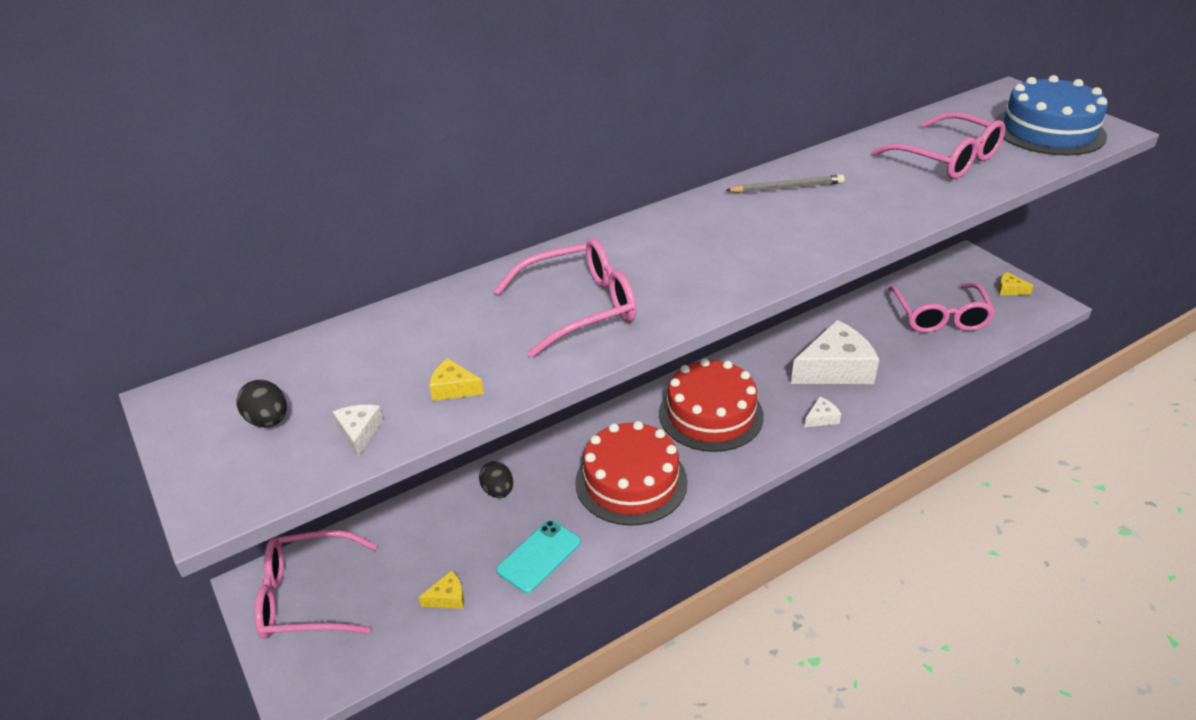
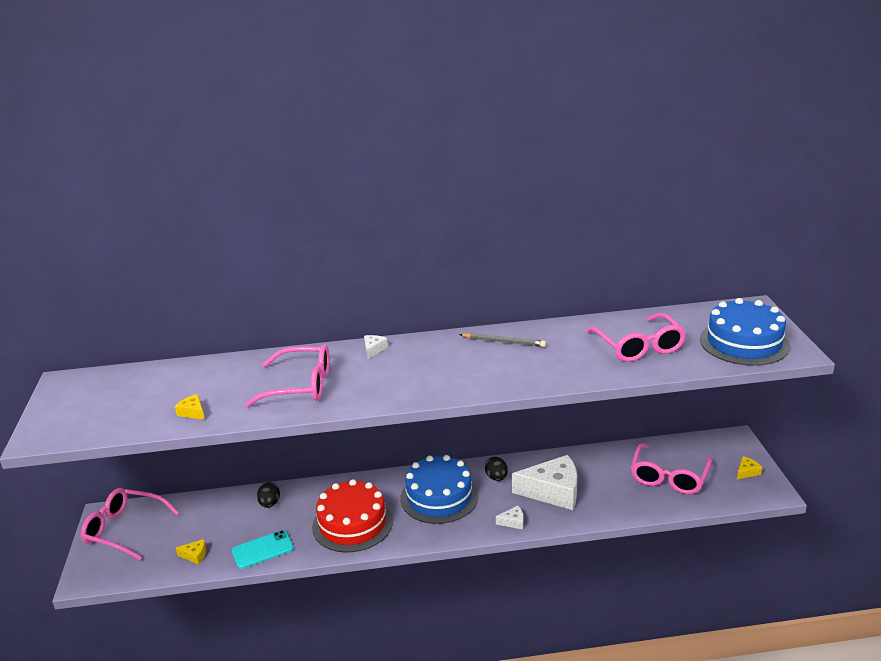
camera: 25 degrees right, 10 degrees down
black egg [236,380,287,427] -> black egg moved to [485,457,508,481]
white cheese [333,405,383,457] -> white cheese moved to [364,335,388,359]
red cake [659,358,764,452] -> blue cake [400,455,479,524]
yellow cheese [998,272,1034,295] -> yellow cheese turned 90 degrees clockwise [737,456,762,479]

